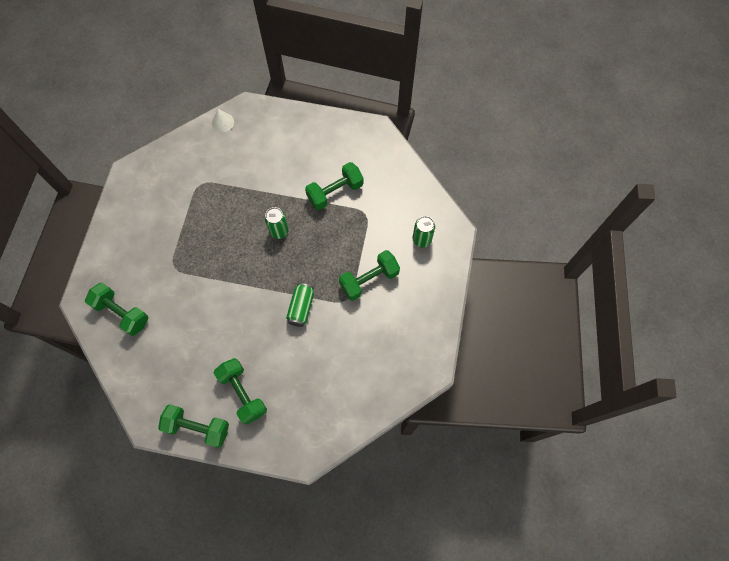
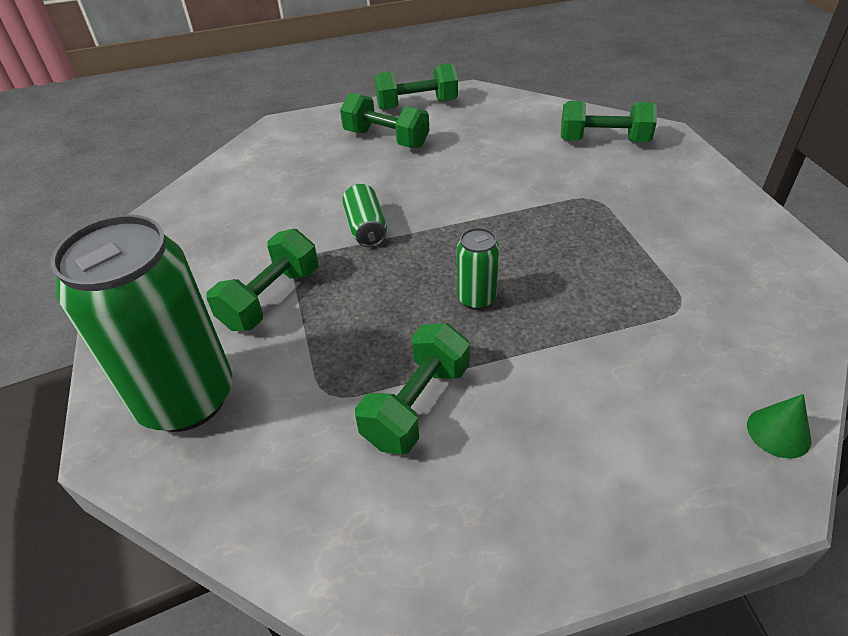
camera: 155 degrees right, 25 degrees down
white cone [212,109,234,132] -> green cone [747,394,811,458]
green can [412,216,435,247] -> green can [51,215,232,432], size x2.26

